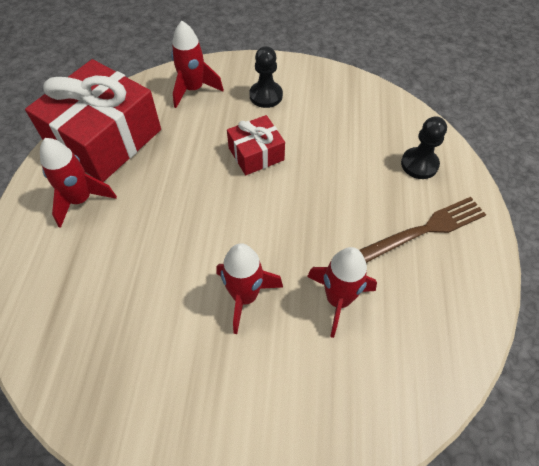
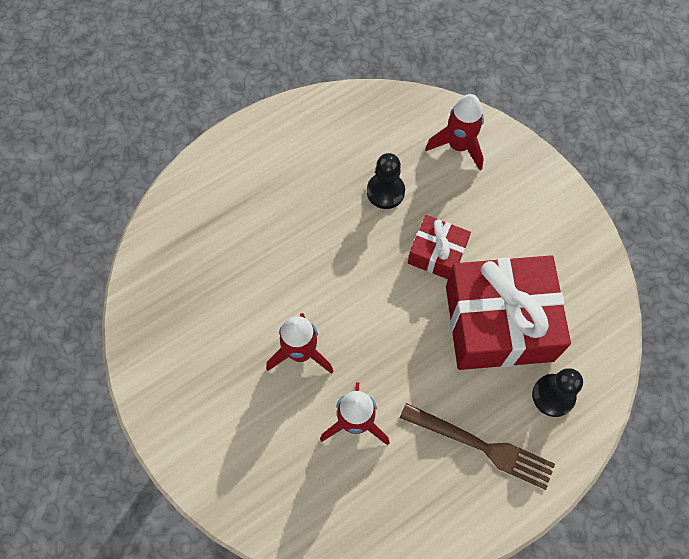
camera: 50 degrees right, 10 degrees up
red gift [25,59,161,182] -> red gift moved to [446,255,571,370]
red rocket [40,138,117,228] -> none
black pawn [249,46,283,108] -> black pawn moved to [367,153,405,209]

